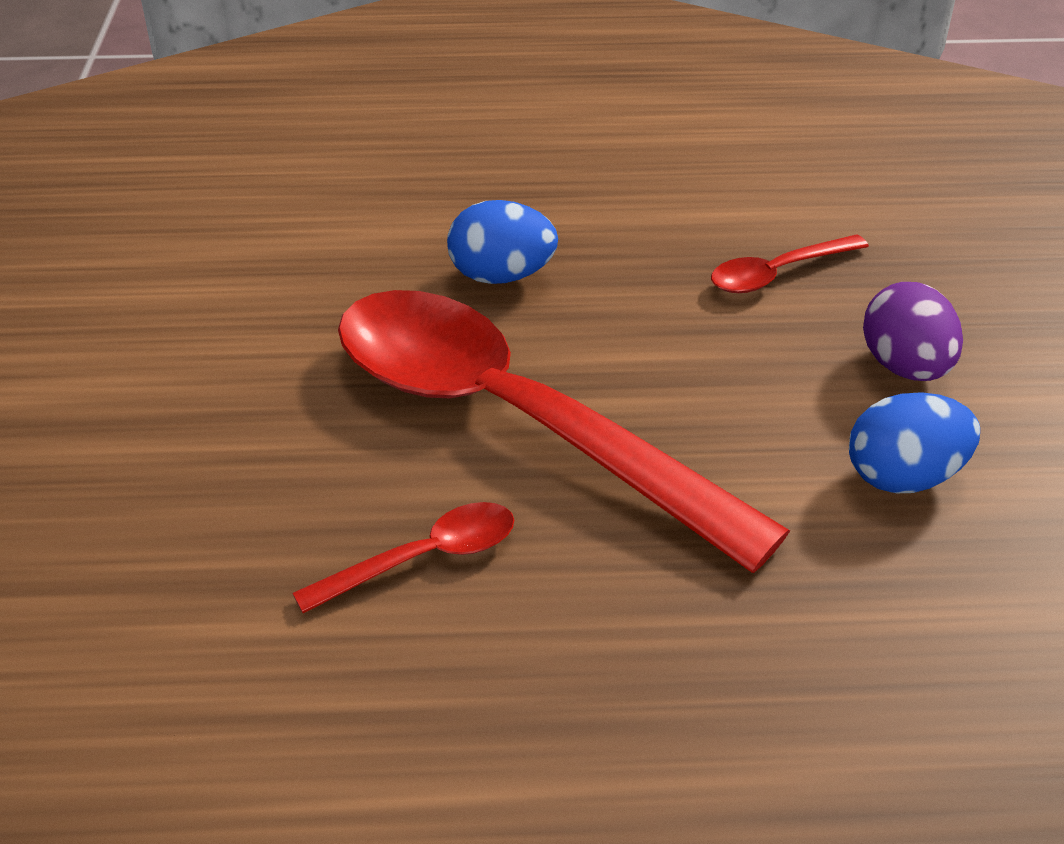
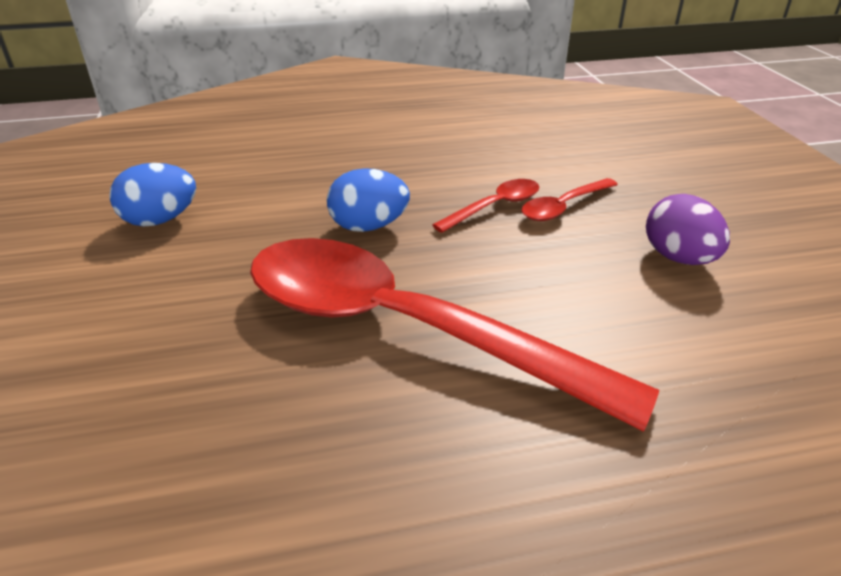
camera: 10 degrees left, 5 degrees down
red spoon [293,502,514,613] -> red spoon moved to [432,179,539,233]
blue egg [849,393,980,493] -> blue egg moved to [109,163,196,227]

